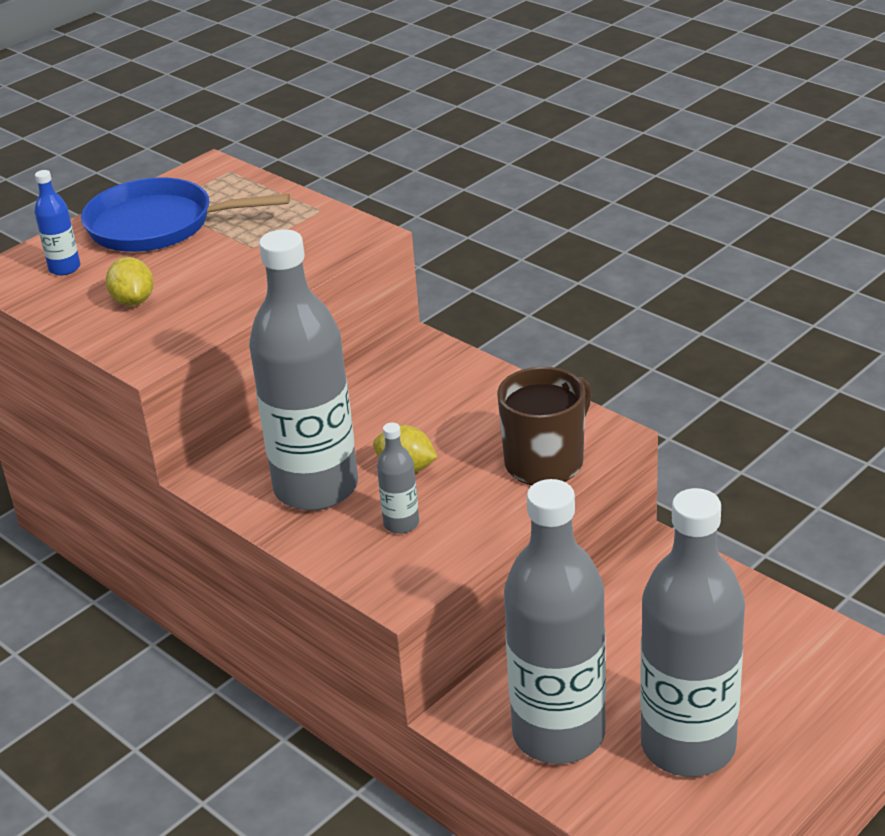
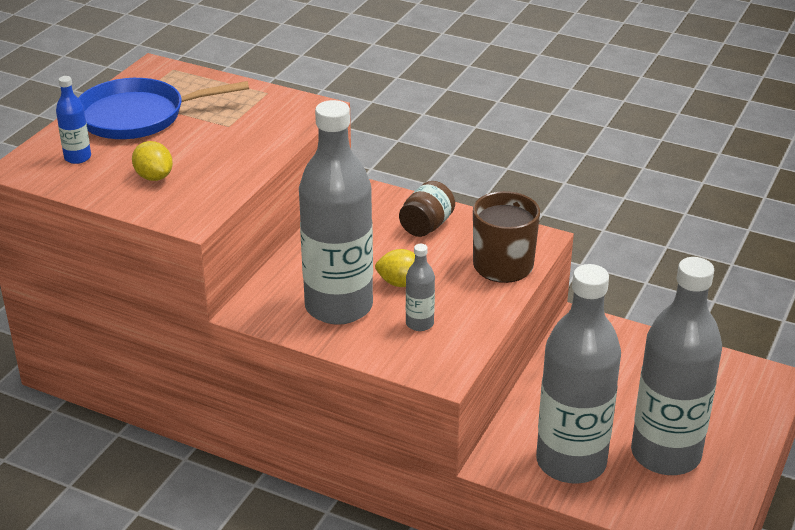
camera: 20 degrees left, 0 degrees up
none -> brown jar [399,181,455,237]

